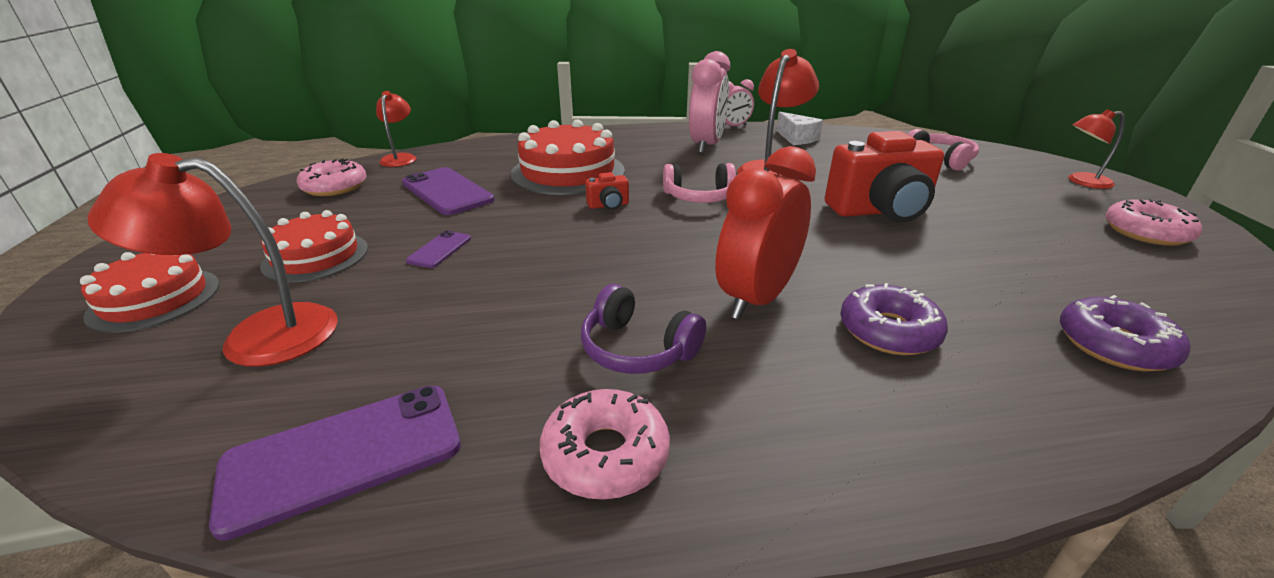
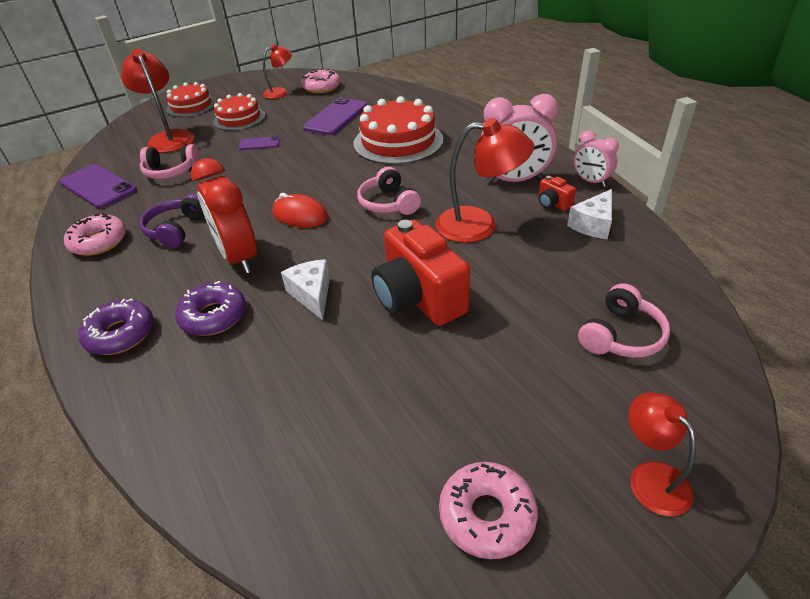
camera: 70 degrees right, 10 degrees up
red lamp [376,91,416,167] -> red lamp moved to [263,44,292,99]
red camera [585,172,629,210] -> red camera moved to [539,176,576,211]
red clock [715,146,816,320] -> red clock turned 135 degrees counterclockwise [191,158,257,274]
purple donut [1060,295,1190,371] -> purple donut moved to [78,298,153,355]
none -> pink headphones [140,144,200,179]
none -> red mouse [272,193,328,228]
none -> white cheese [281,259,330,320]

